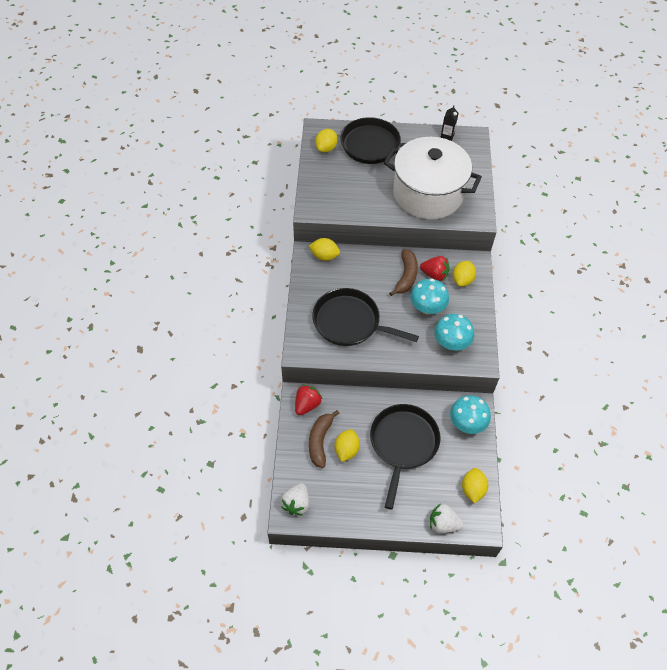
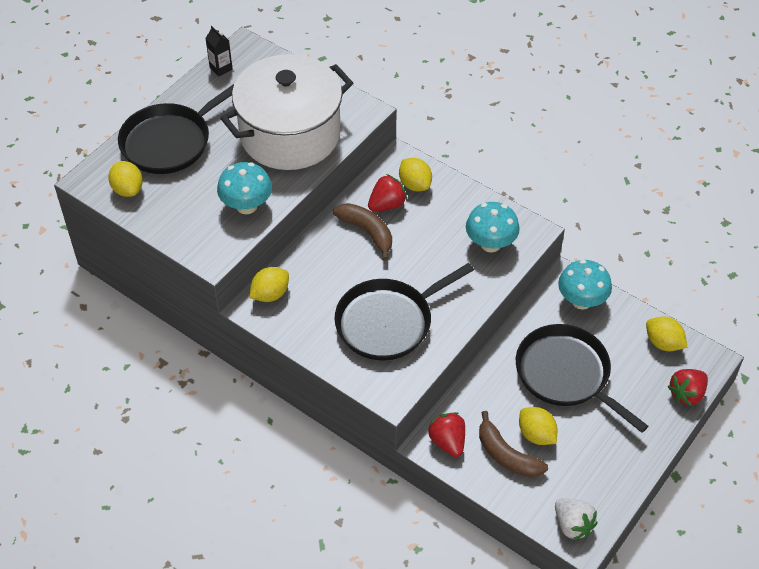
camera: 55 degrees left, 5 degrees down
turquoise mushroom [410,279,449,315] -> turquoise mushroom moved to [217,162,272,214]
white strawberry [430,504,463,533] -> red strawberry [667,369,708,407]

